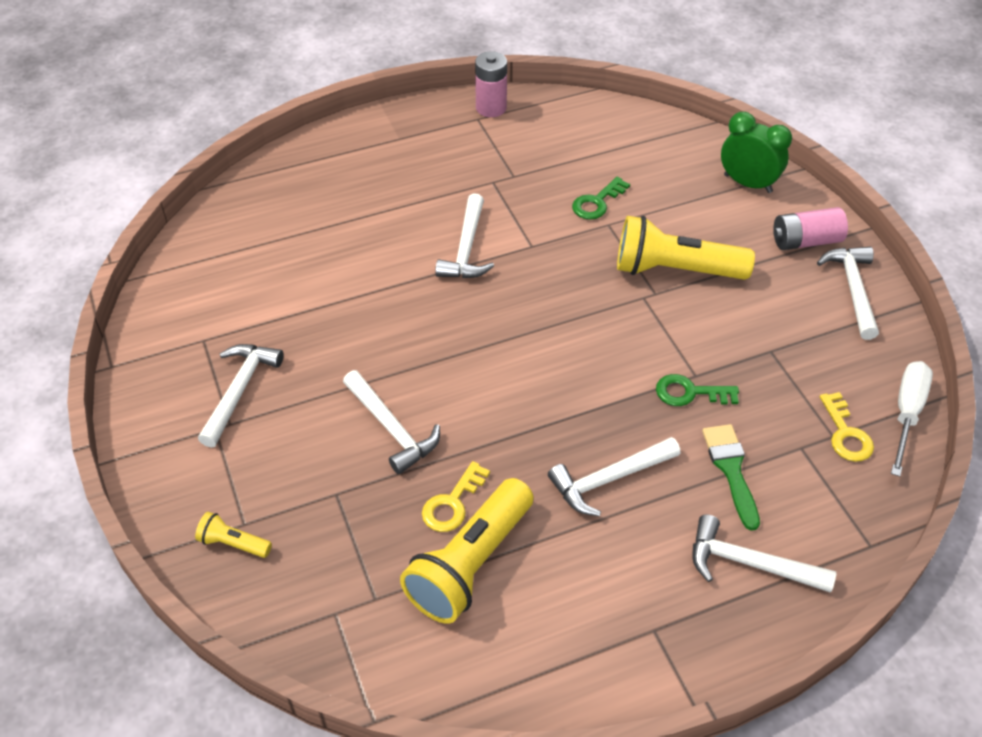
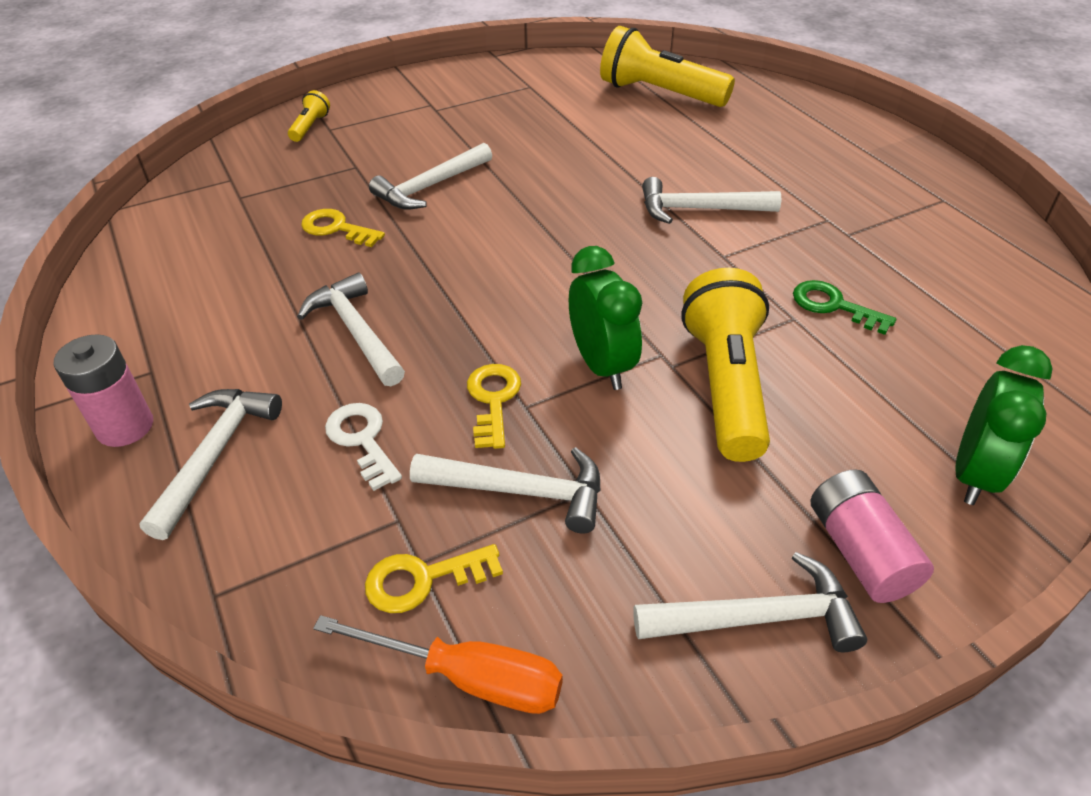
camera: 85 degrees right, 5 degrees down
white hammer [198,344,284,448] -> white hammer moved to [410,447,601,534]
yellow flashlight [400,478,533,624] -> yellow flashlight moved to [600,26,735,107]
pink battery [475,51,507,117] -> pink battery moved to [54,334,153,447]
green key [656,374,739,406] -> yellow key [467,364,521,449]
green brush [702,424,760,531] -> white key [325,403,402,491]
white screwdriver [891,361,933,477] -> orange screwdriver [313,615,563,714]
none -> green clock [569,246,642,390]

